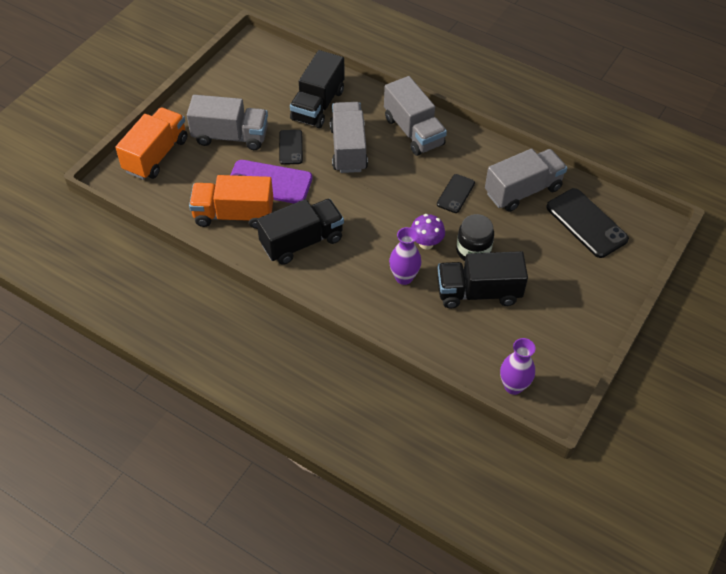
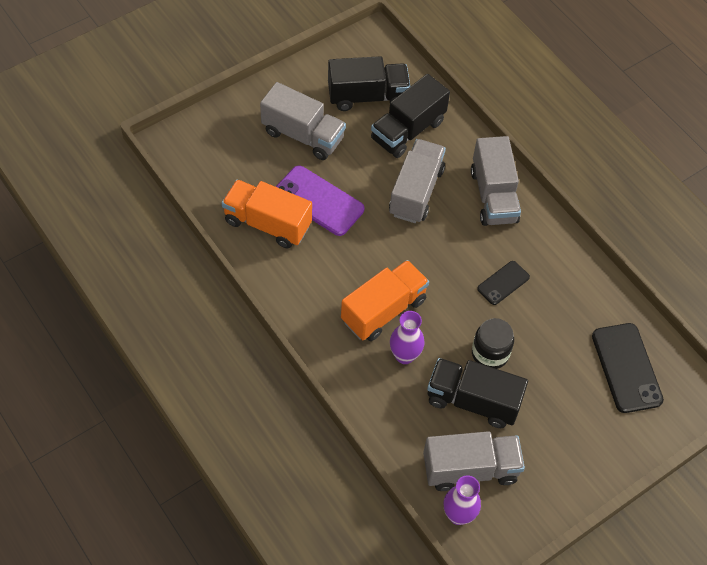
camera: 20 degrees right, 5 degrees up
orange truck [115,107,187,180] -> orange truck moved to [341,260,429,341]
black truck [257,199,344,265] -> black truck moved to [328,56,410,111]
black phone [279,130,303,165] -> none
purple mushroom [411,214,445,249] -> none
grey truck [485,148,567,212] -> grey truck moved to [423,431,525,491]

